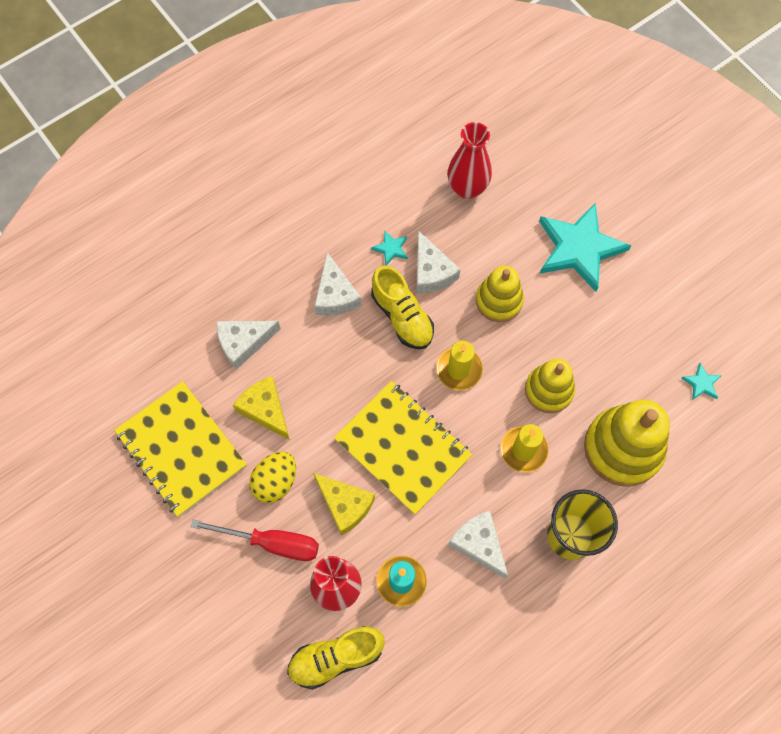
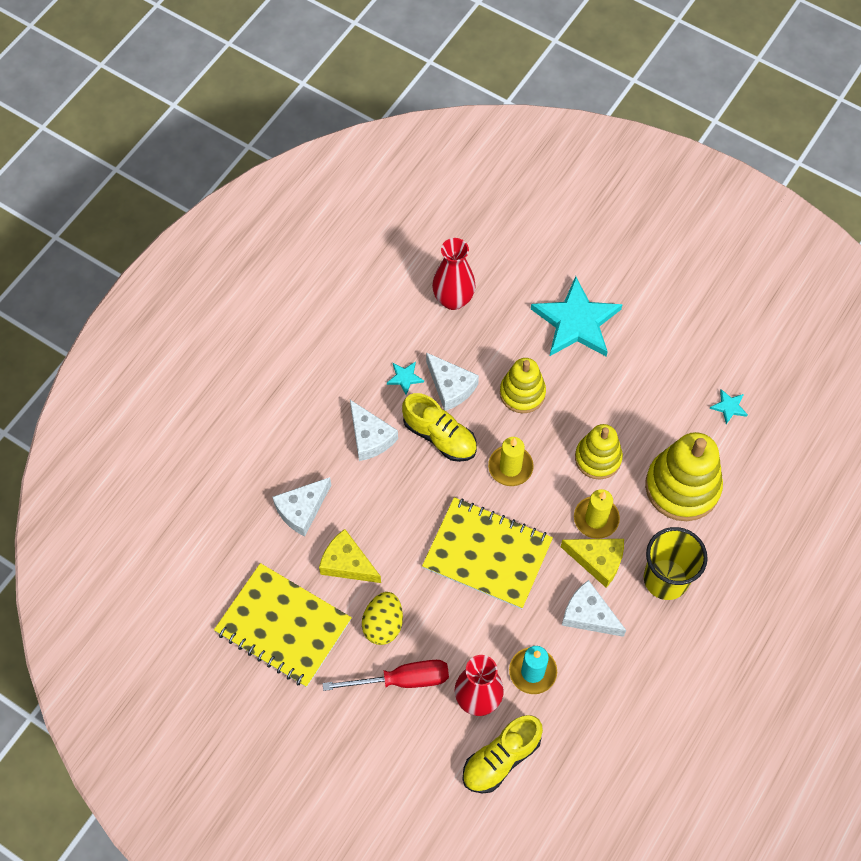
camera: 20 degrees left, 5 degrees down
yellow cheese [313,473,375,536] -> yellow cheese moved to [561,539,624,588]

